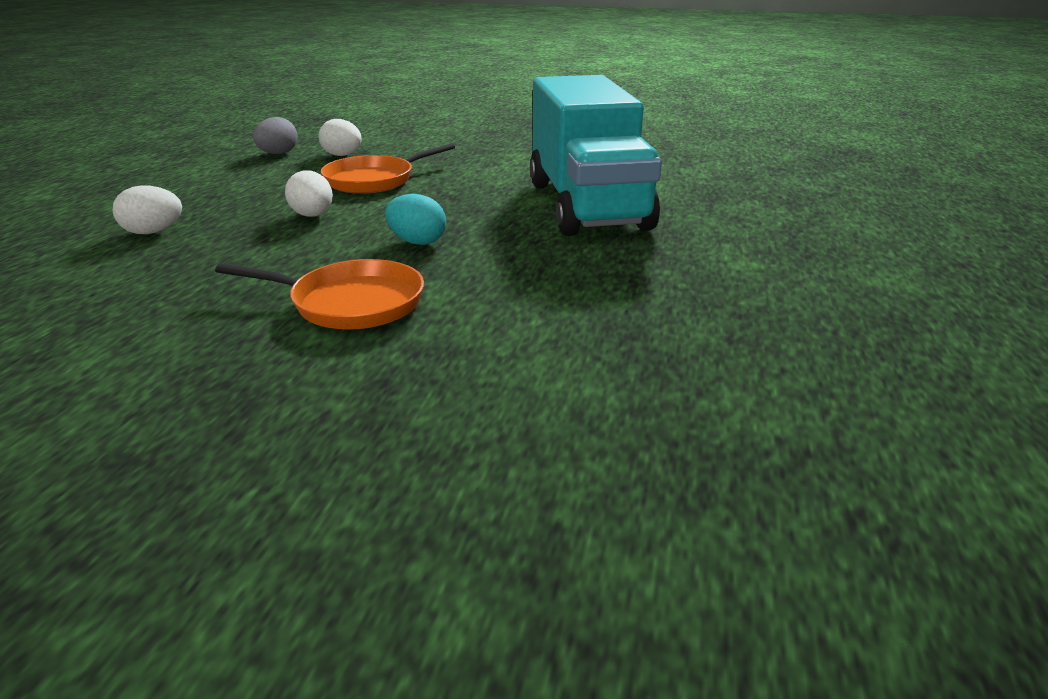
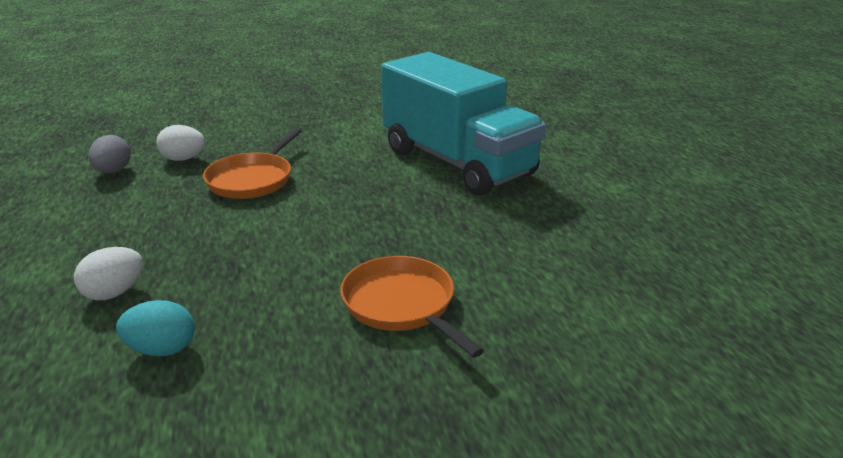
camera: 30 degrees left, 0 degrees up
orange pan [215,259,424,330] -> orange pan turned 105 degrees counterclockwise [340,256,484,358]
white egg [285,170,333,217] -> none
turquoise egg [385,194,446,245] -> turquoise egg moved to [116,300,195,356]

